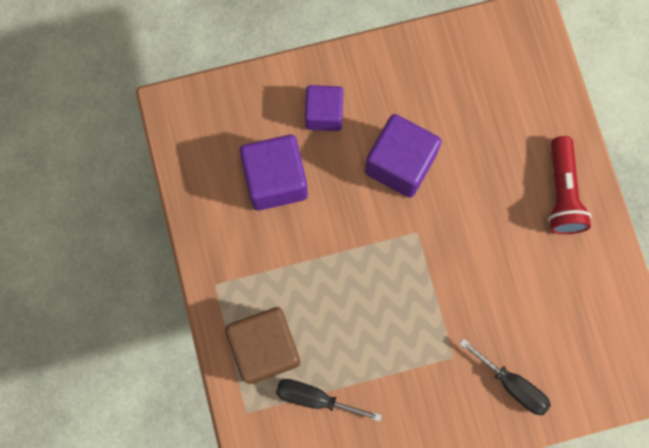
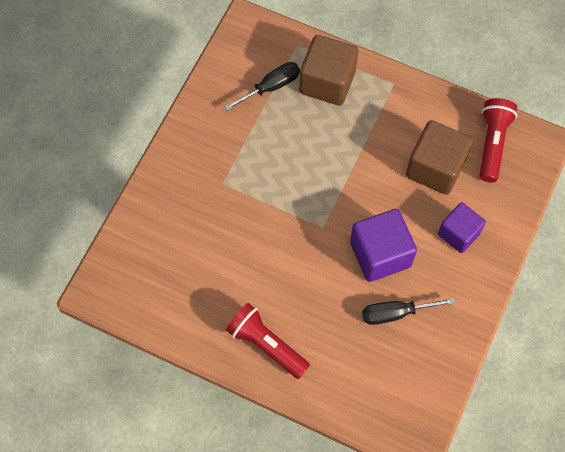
camera: 130 degrees right, 10 degrees down
purple cube [239,135,308,211] -> brown cube [406,120,473,195]
black screwdriver [459,338,551,415] -> black screwdriver moved to [362,298,455,325]
none -> red flashlight [479,98,517,182]

